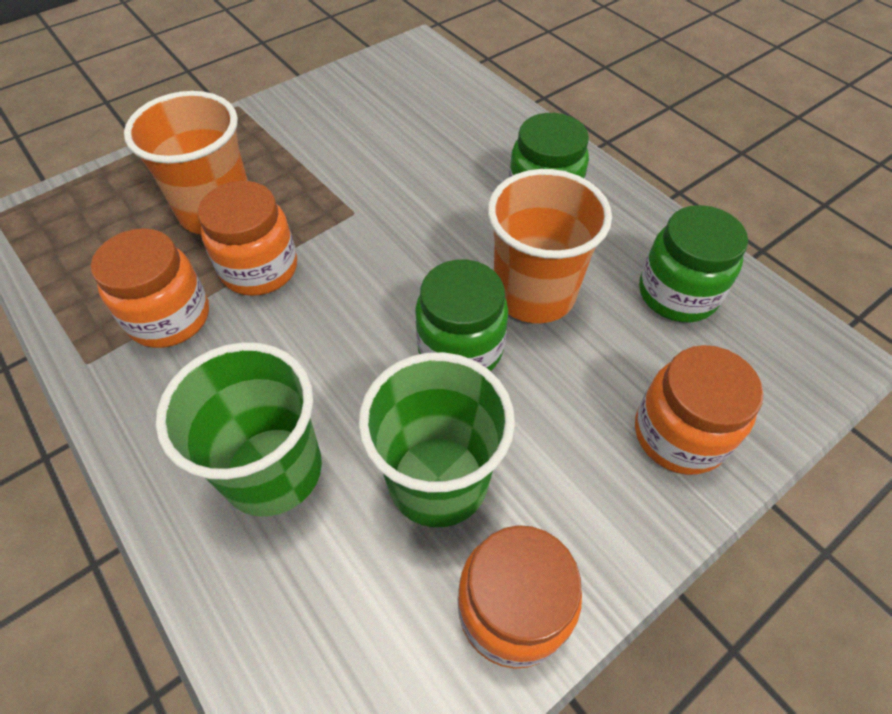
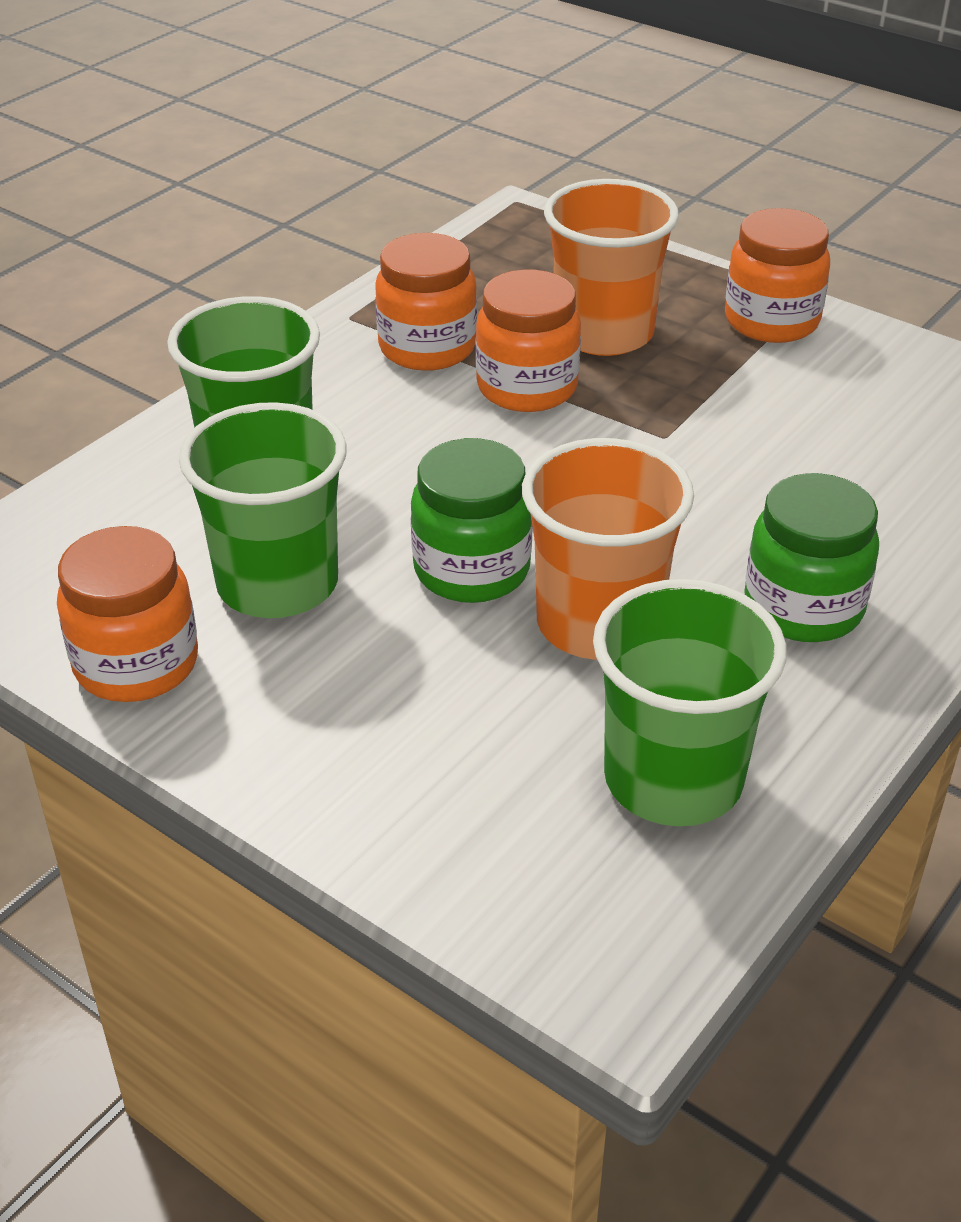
camera: 75 degrees right, 15 degrees down
orange jar [635,345,763,475] -> orange jar moved to [725,208,830,343]
green jar [639,205,748,322] -> green cup [593,579,787,826]

